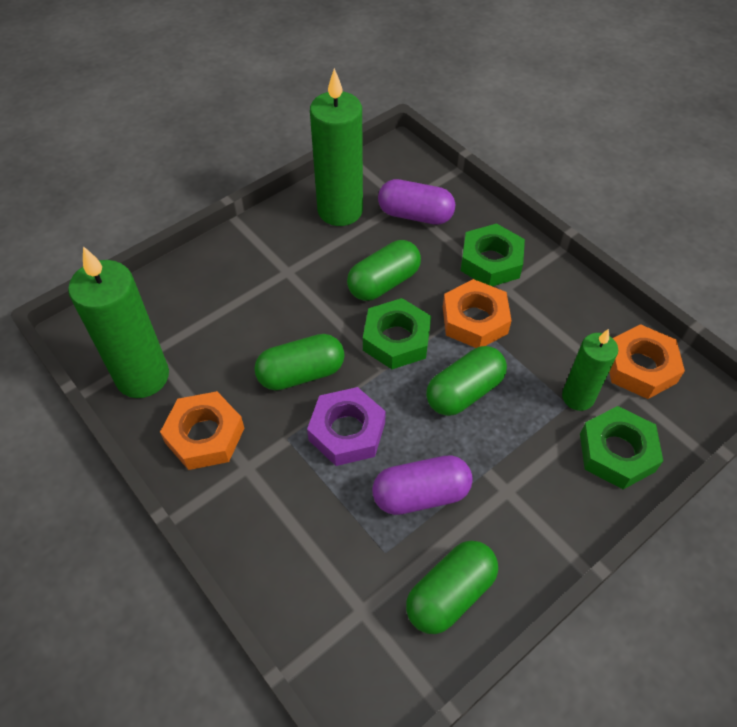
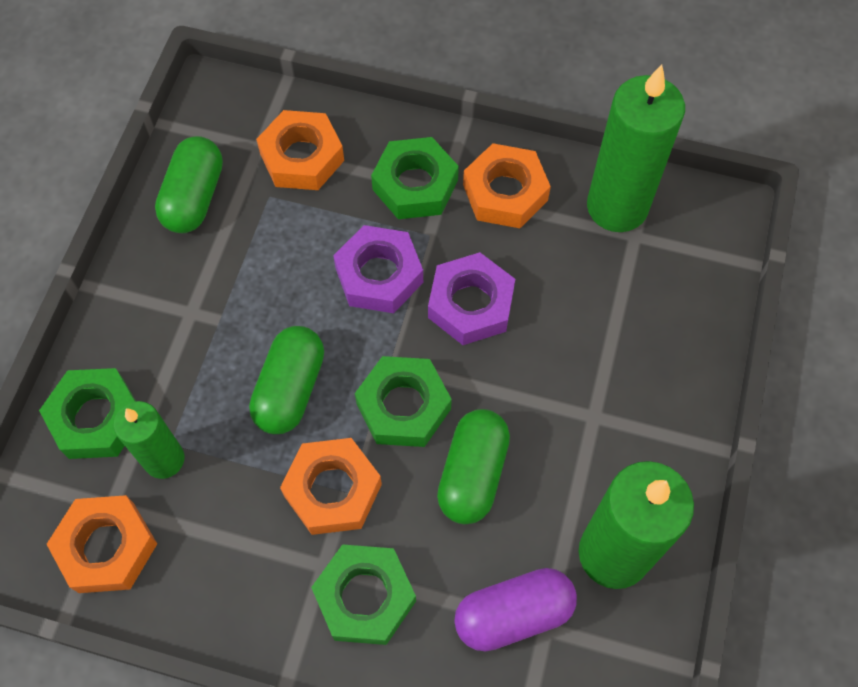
camera: 145 degrees right, 10 degrees up
green capsule [254,334,345,391] -> purple nut [428,252,515,345]
purple capsule [372,455,473,515] -> none
none -> orange nut [256,110,344,190]
none -> green nut [371,137,459,219]

